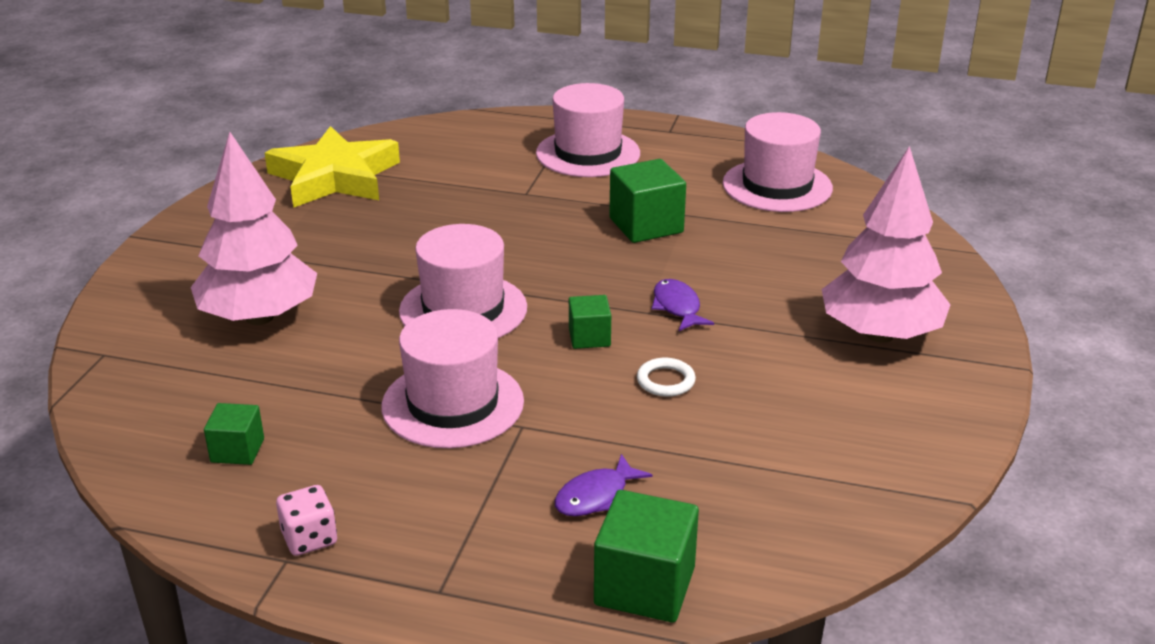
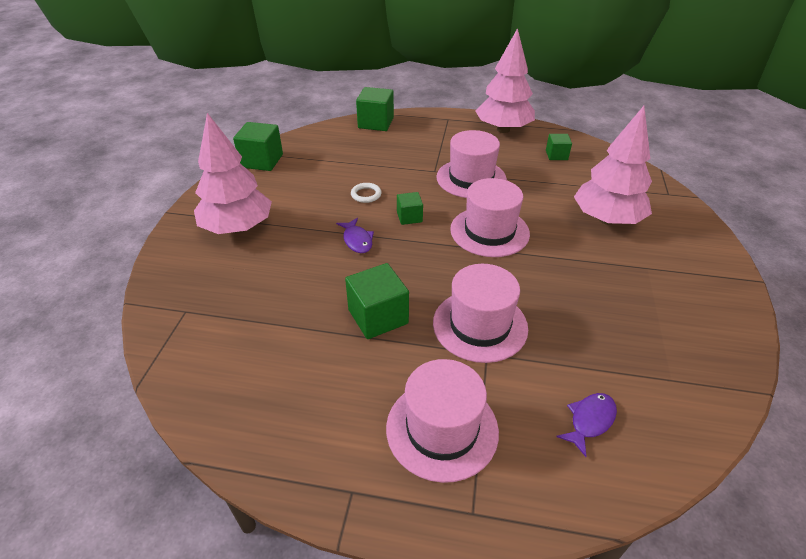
camera: 175 degrees right, 10 degrees up
yellow star [265,126,400,208] -> none
pink dice [276,485,337,556] -> pink tree [475,28,535,133]
purple fish [555,454,652,516] -> purple fish moved to [556,393,617,457]
pink hat [723,112,833,212] -> pink hat moved to [433,264,528,363]
none -> green cube [233,122,283,171]

